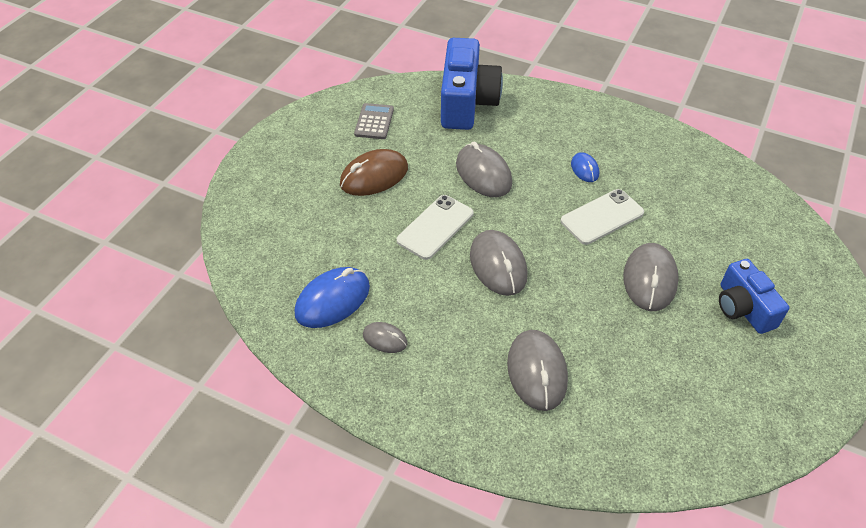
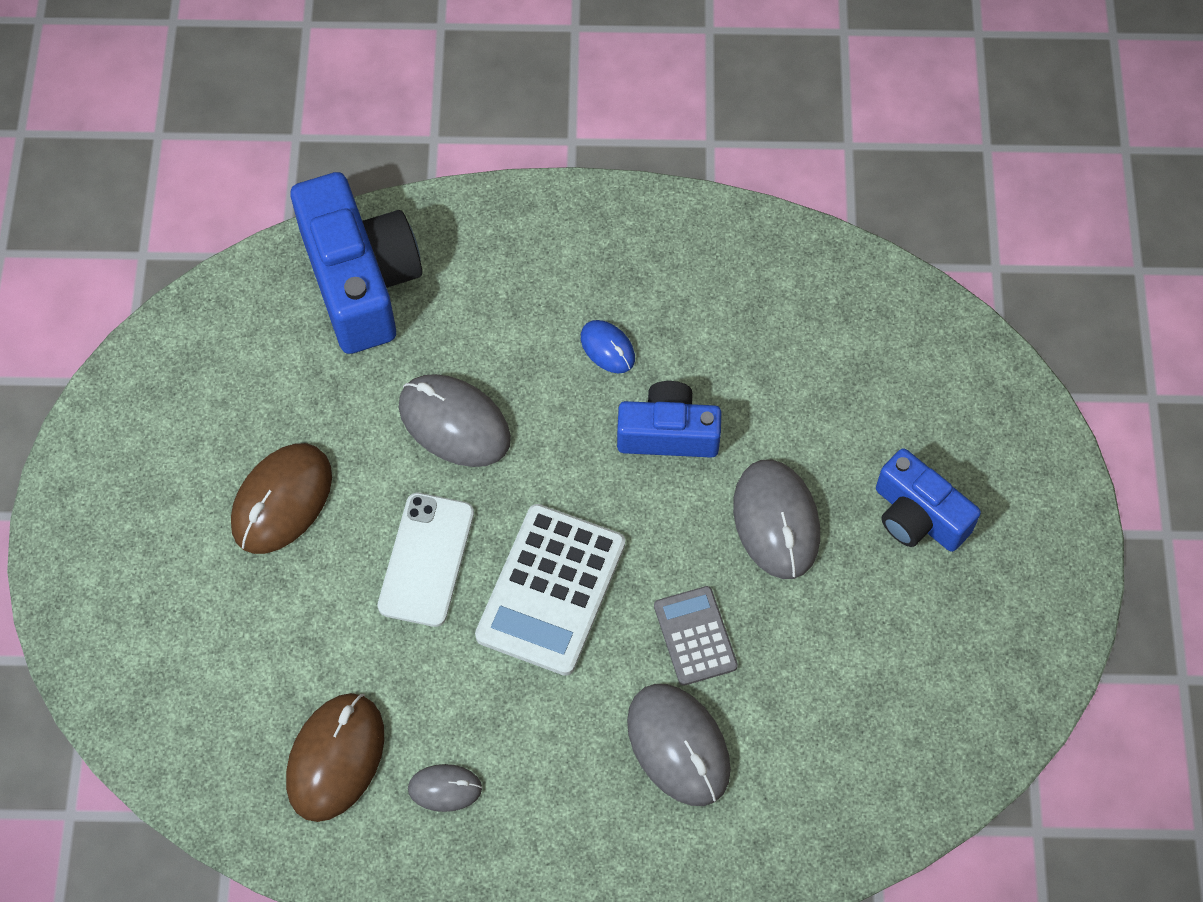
camera: 25 degrees left, 15 degrees up
blue mouse [295,267,370,328] -> brown mouse [286,693,384,822]
grey calculator [354,103,394,139] -> grey calculator moved to [654,586,738,686]
grey mouse [470,230,528,296] -> white calculator [475,504,625,676]
white phone [561,189,644,245] -> blue camera [617,381,721,458]

